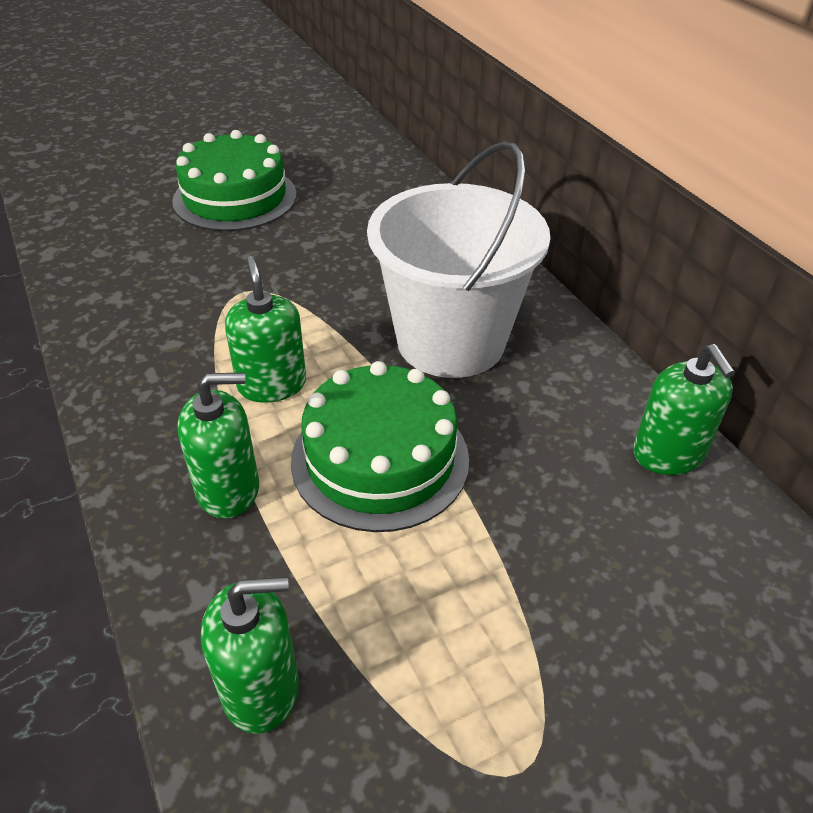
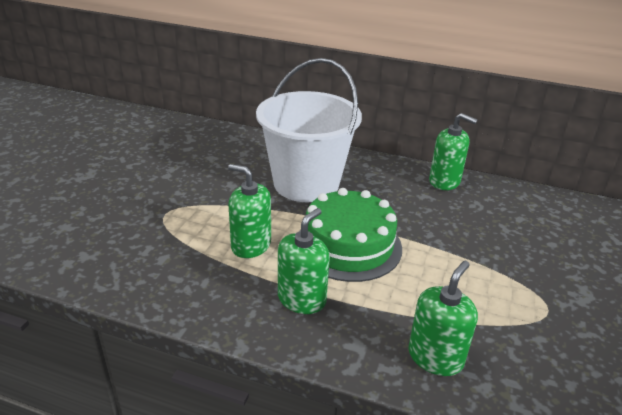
camera: 45 degrees left, 10 degrees down
green cake [172,130,297,231] -> none

